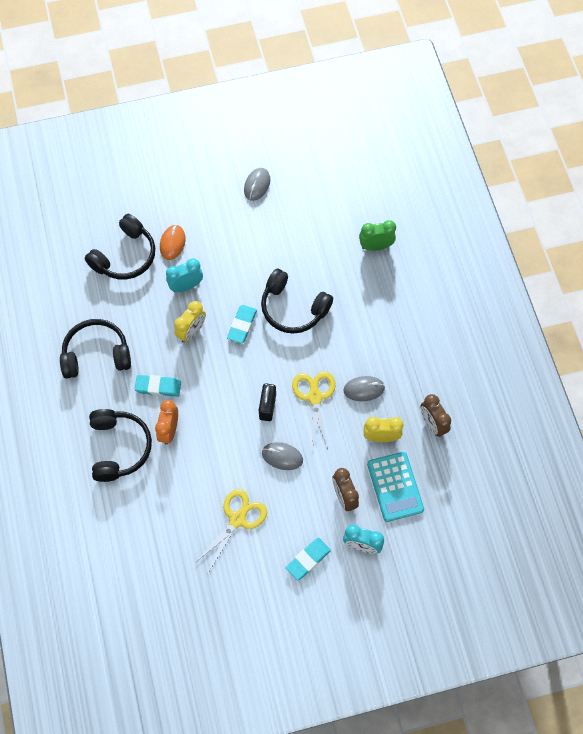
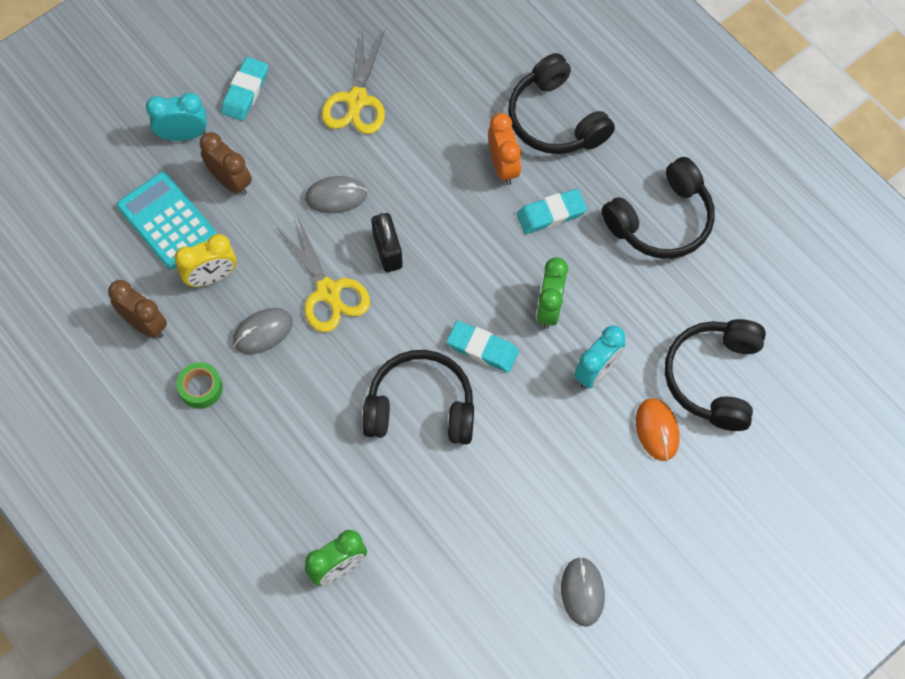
camera: 155 degrees right, 0 degrees up
yellow clock [174,301,206,343] -> green clock [536,257,568,329]
turquoise eraser [227,305,257,343] -> turquoise eraser turned 60 degrees counterclockwise [447,321,519,373]
none -> green tape [177,362,223,409]

